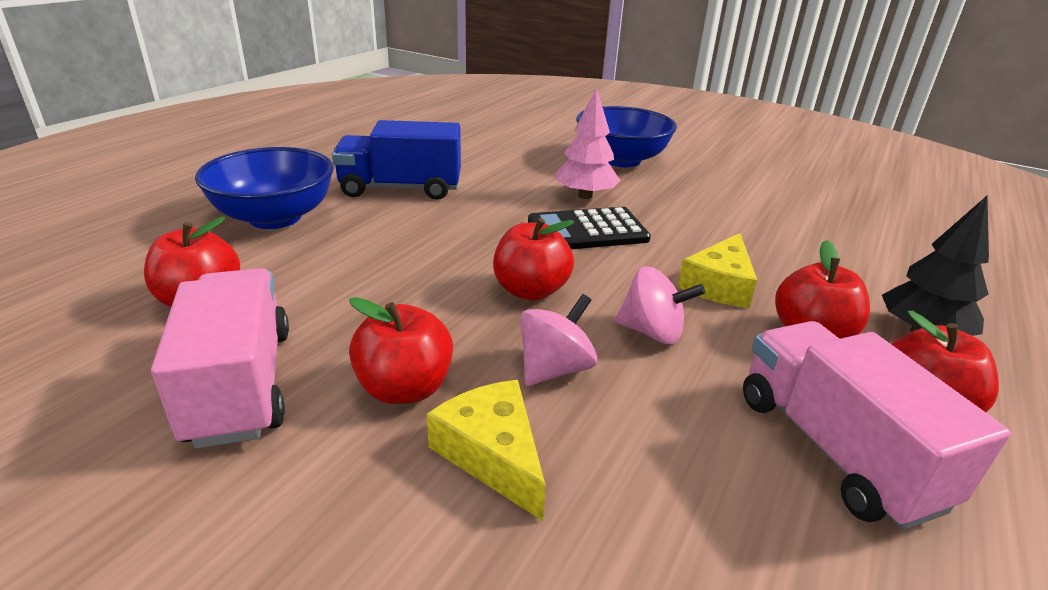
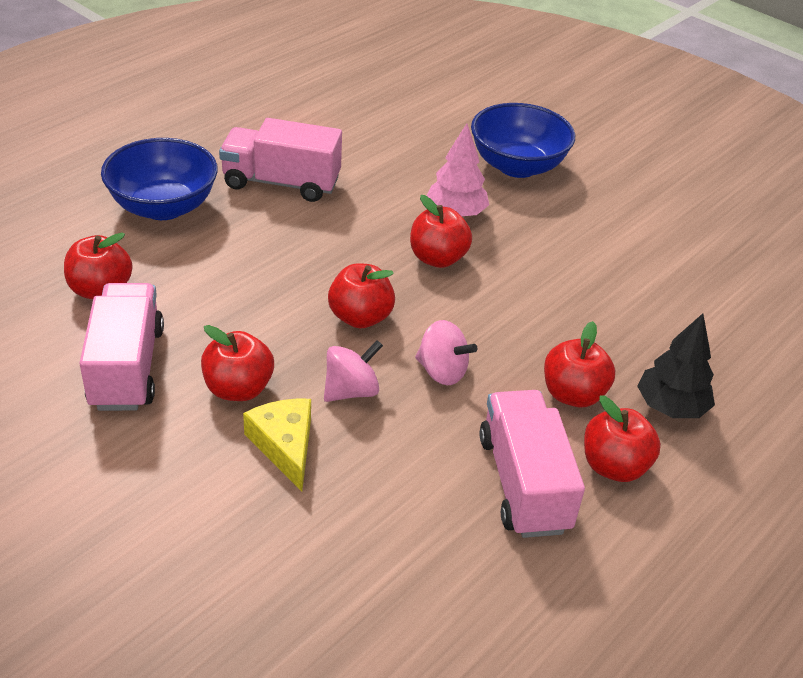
camera: 10 degrees right, 10 degrees up
blue truck [332,120,461,200] -> pink truck [219,118,342,202]
black calculator [528,207,651,249] -> red apple [410,195,472,268]
yellow cheese [678,233,757,308] -> none

